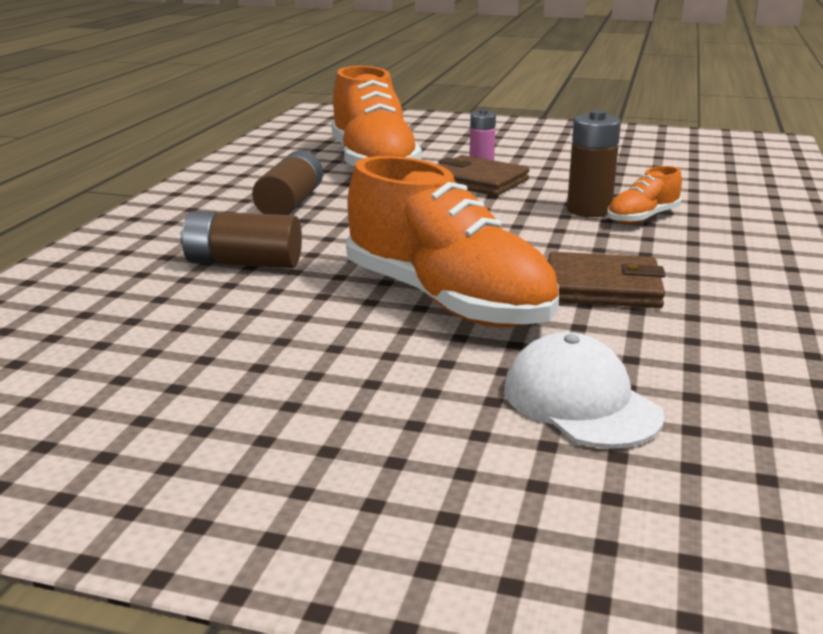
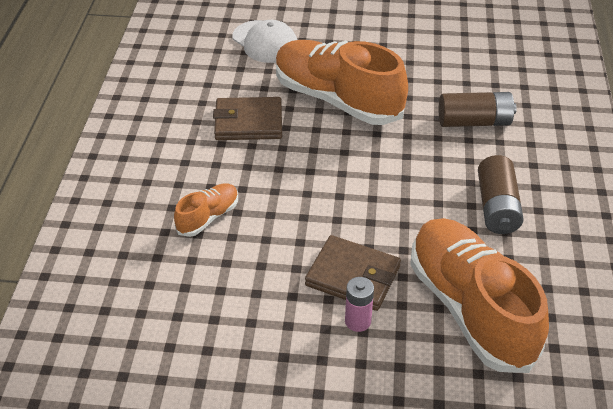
camera: 170 degrees right, 20 degrees up
brown battery [567,110,621,217] -> none

